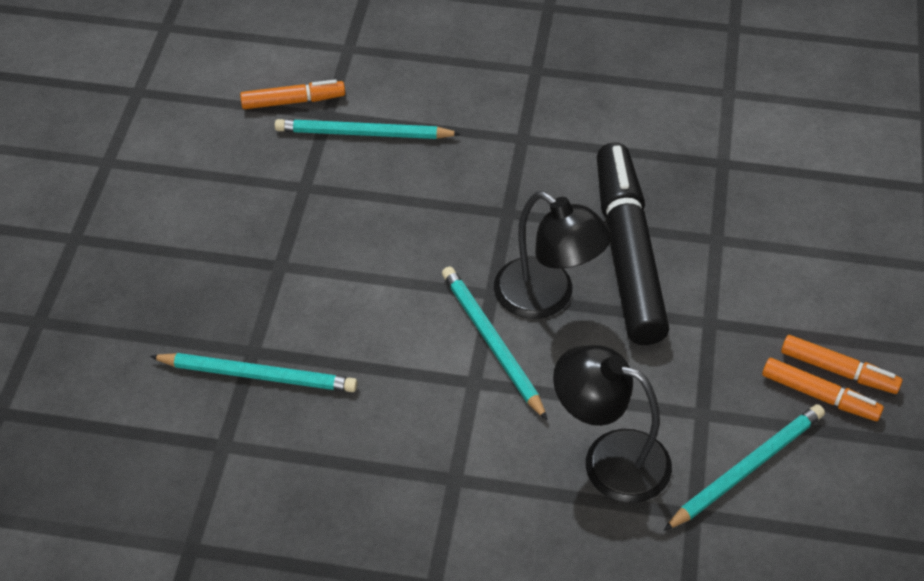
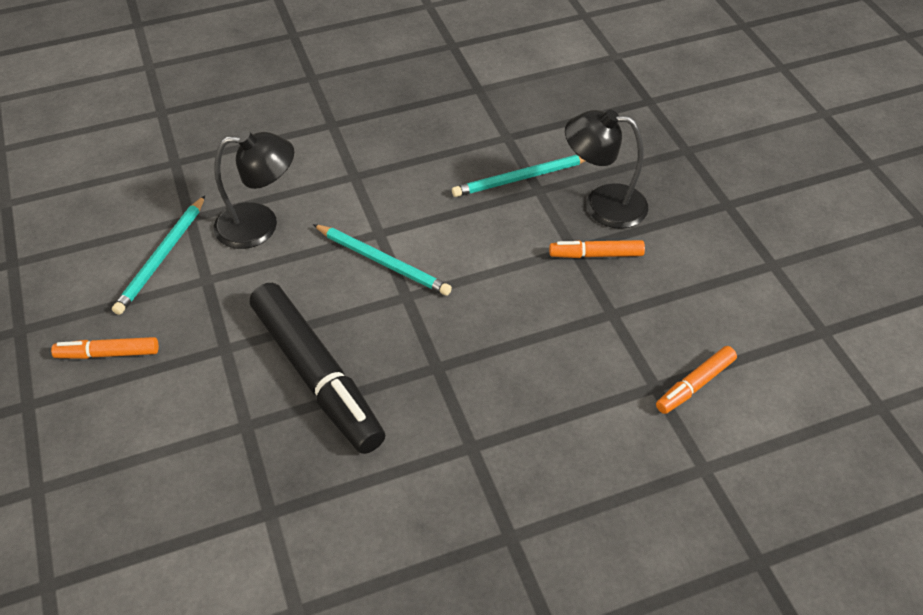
camera: 150 degrees right, 0 degrees up
turquoise pencil [275,119,461,139] -> none
black lamp [494,191,612,319] -> black lamp moved to [565,109,648,229]
orange marker [762,358,884,421] -> orange marker moved to [549,240,645,258]

